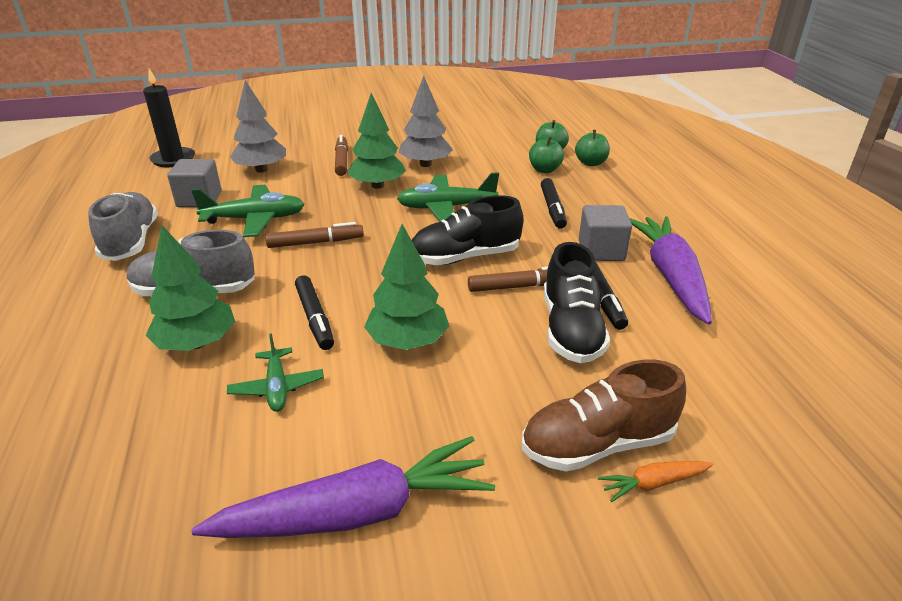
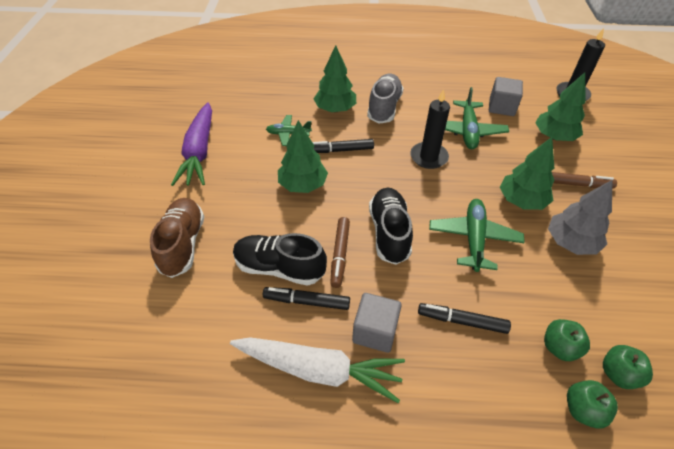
camera: 105 degrees right, 15 degrees up
grey shoe [88,192,158,261] -> none
grey tree [230,80,286,173] -> green tree [535,72,586,141]
brown marker [265,222,364,248] -> black candle [410,89,450,169]
orange carrot [598,461,713,502] -> none
purple carrot [629,216,712,325] -> white carrot [230,337,405,403]

